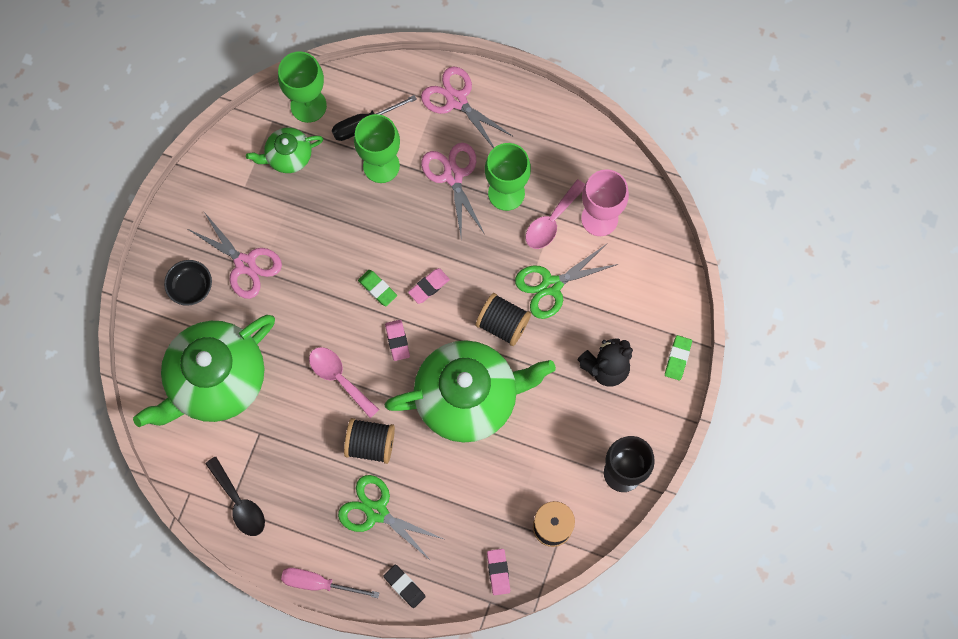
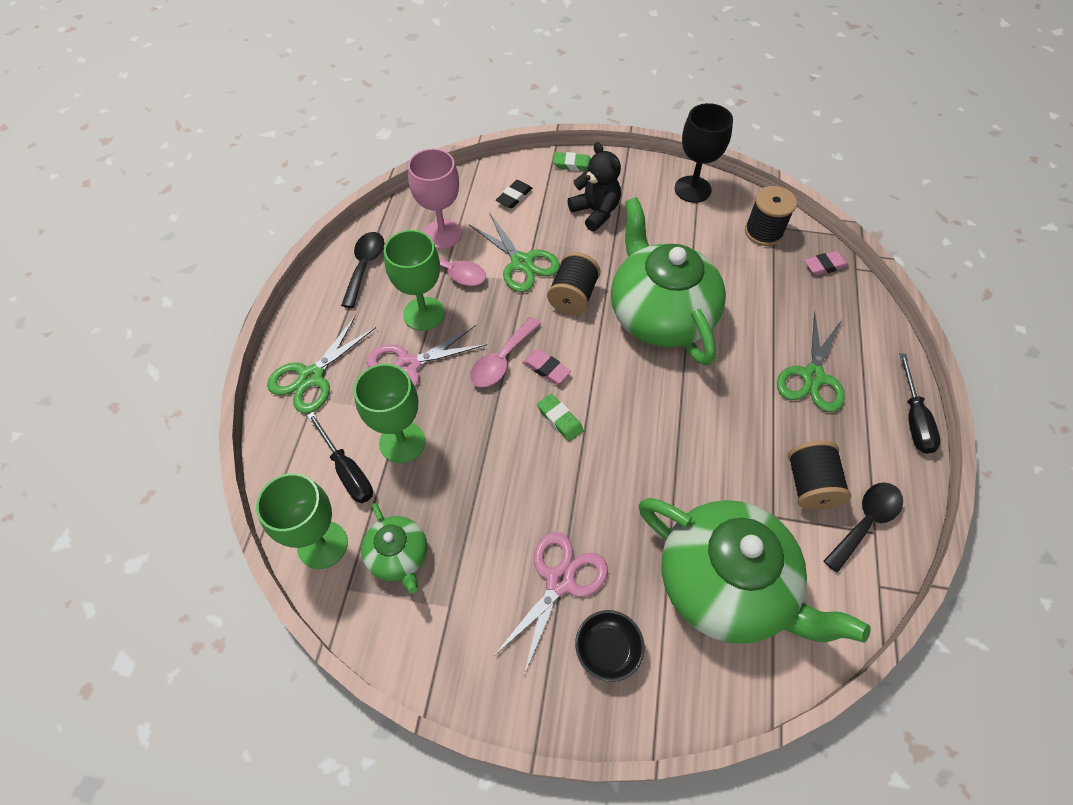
camera: 100 degrees left, 15 degrees down
pink screwdriver [281,568,379,598] -> black screwdriver [899,354,941,454]
pink spoon [309,347,379,418] -> pink spoon moved to [470,317,541,387]
black spool [344,418,395,464] -> black spool moved to [788,440,851,510]
green eraser [358,270,397,306] -> green eraser turned 75 degrees counterclockwise [537,394,583,441]
black eraser [383,565,426,608] -> black eraser moved to [496,180,532,209]
pink eraser [385,320,410,361] -> none
pink scissors [421,66,514,148] -> green scissors [267,315,376,413]
none -> black spoon [341,232,384,308]

